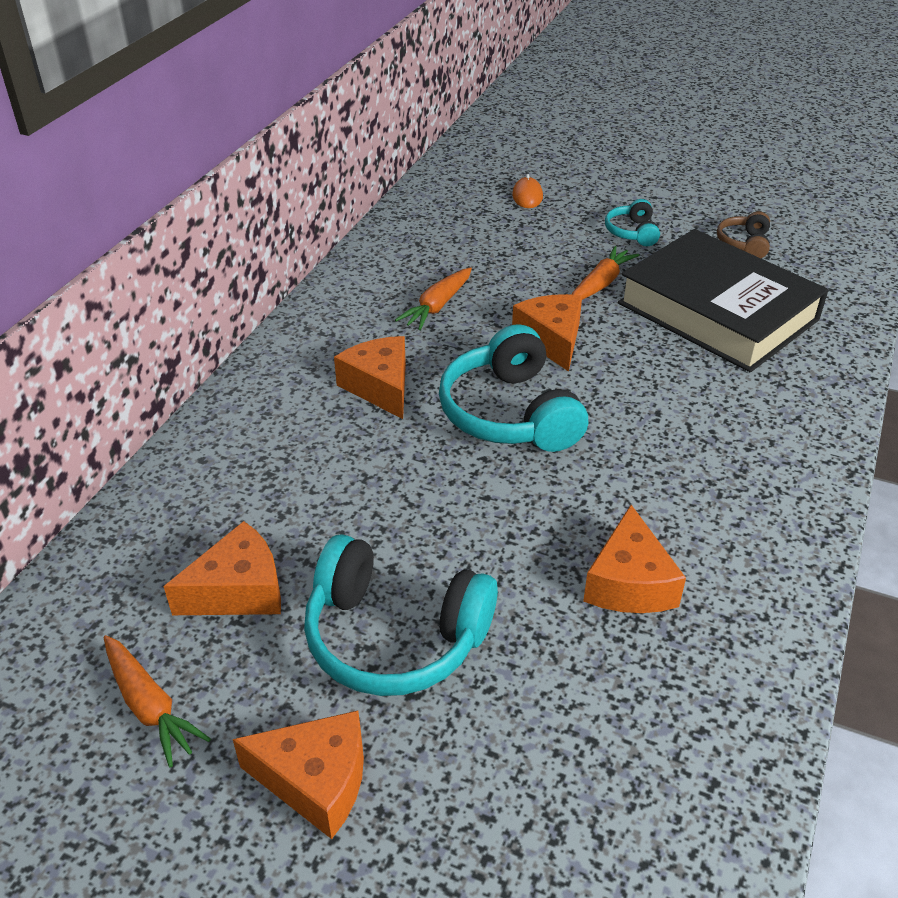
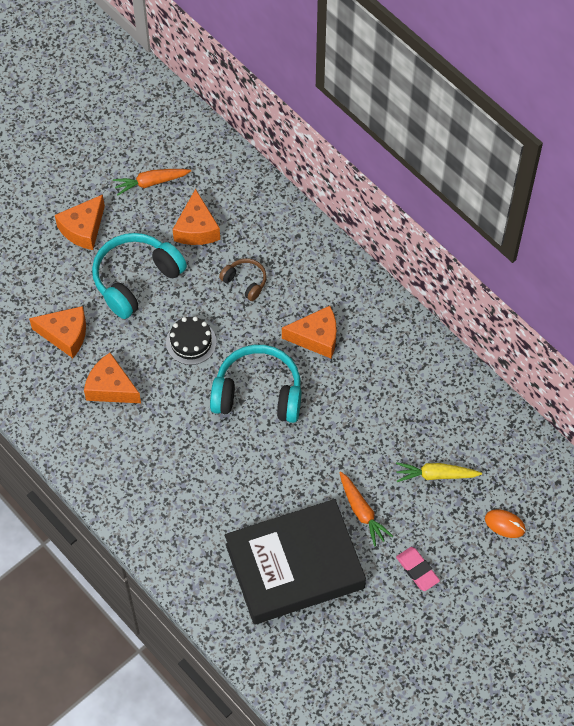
camera: 115 degrees right, 20 degrees up
orange carrot [395,267,472,330] -> none
orange cheese [512,294,582,372] -> orange cheese moved to [29,306,86,358]
turquoise headphones [605,199,660,246] -> pink eraser [396,547,440,591]
brown headphones [717,211,770,258] -> brown headphones moved to [219,259,267,301]
none -> black cake [166,316,217,365]
none -> yellow carrot [396,462,482,482]

